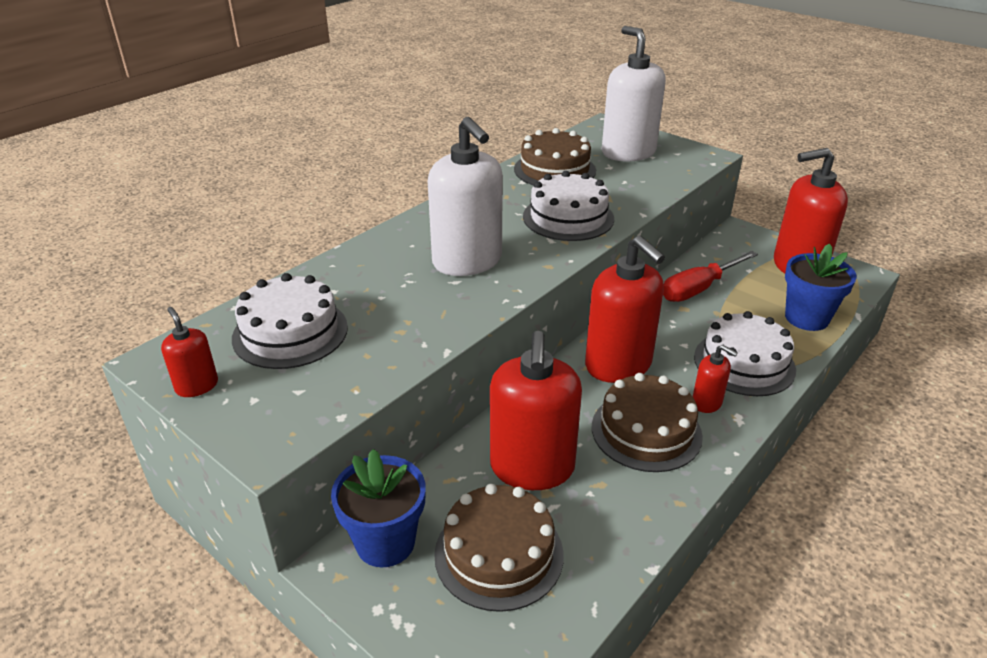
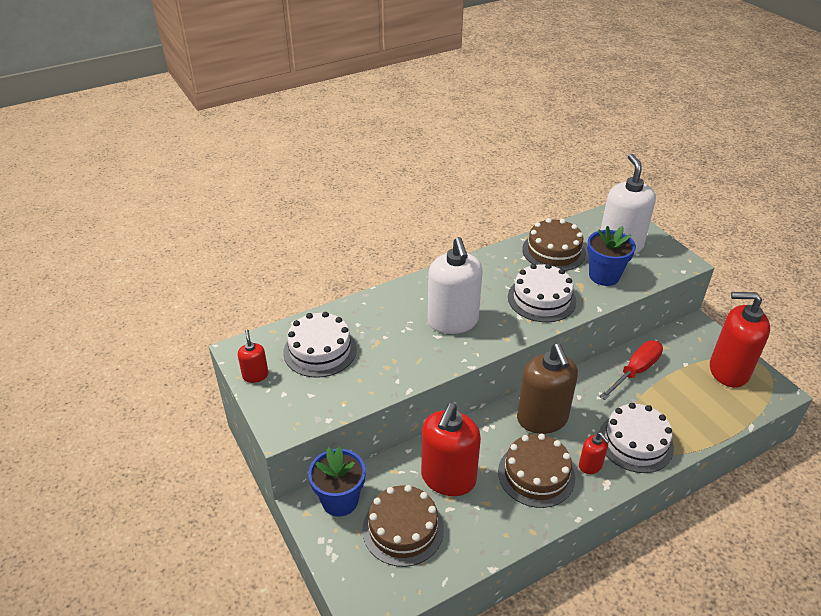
camera: 20 degrees right, 5 degrees up
red soap dispenser [585,236,665,383] -> brown soap dispenser [517,343,578,434]
red screwdriver [663,251,758,302] -> red screwdriver turned 150 degrees clockwise [599,340,663,400]
blue flower pot [785,244,857,331] -> blue flower pot moved to [587,226,636,286]

